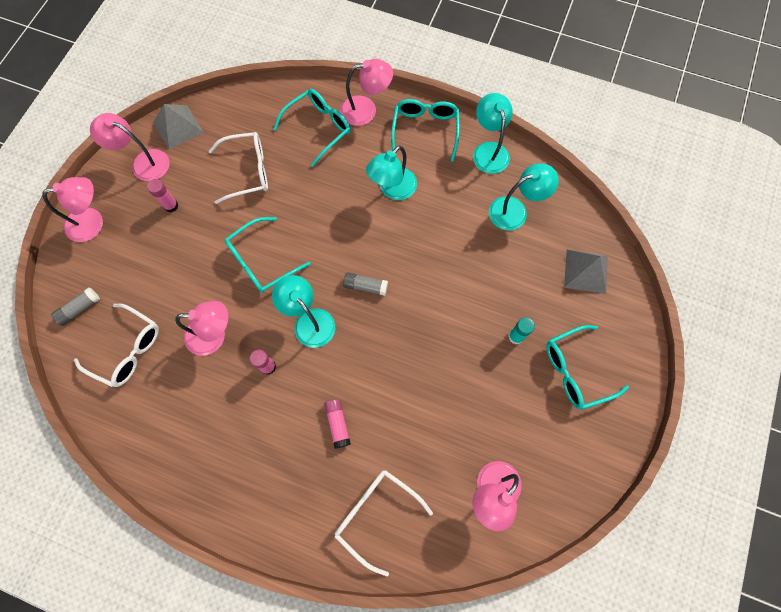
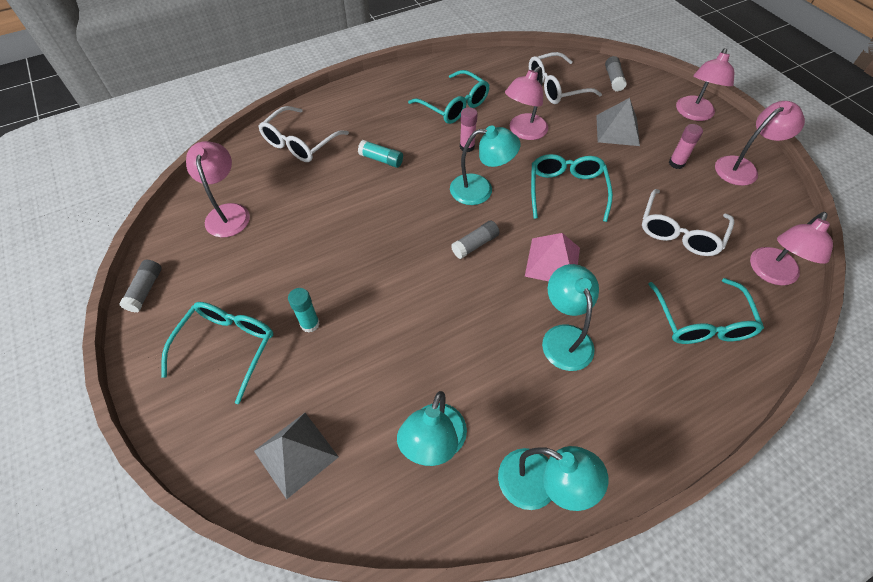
camera: 130 degrees right, 15 degrees down
grey pyramid [153,104,204,150] -> grey pyramid moved to [596,98,640,146]
pink glue stick [324,399,351,449] -> turquoise glue stick [358,140,403,168]
white glasses [335,470,433,576] -> white glasses turned 135 degrees clockwise [258,106,349,162]
pink lamp [340,59,393,126] -> pink lamp moved to [750,212,833,286]
turquoise glasses [391,99,460,162] -> turquoise glasses moved to [408,70,489,124]
none -> grey glue stick [119,260,162,312]
none -> pink pyramid [525,233,580,281]

